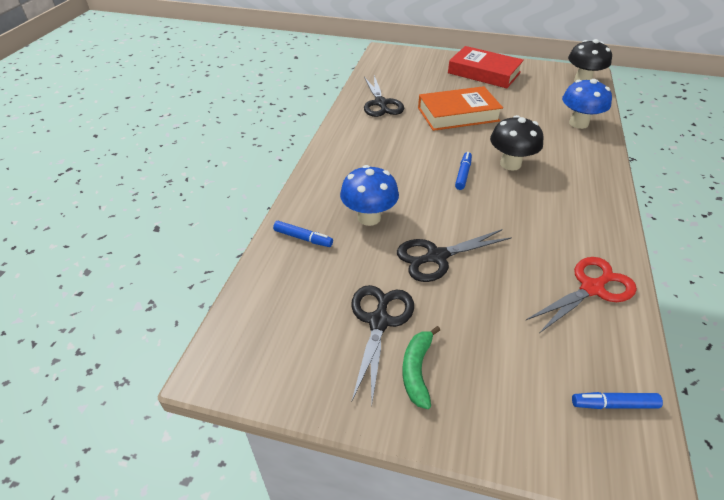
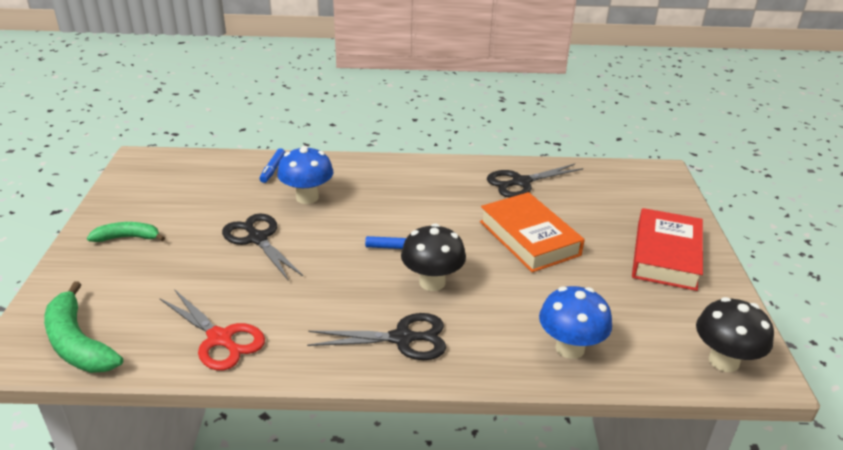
camera: 75 degrees right, 10 degrees down
black scissors [351,285,414,403] -> black scissors moved to [307,313,446,360]
blue marker [572,392,663,409] -> green banana [44,281,123,373]

